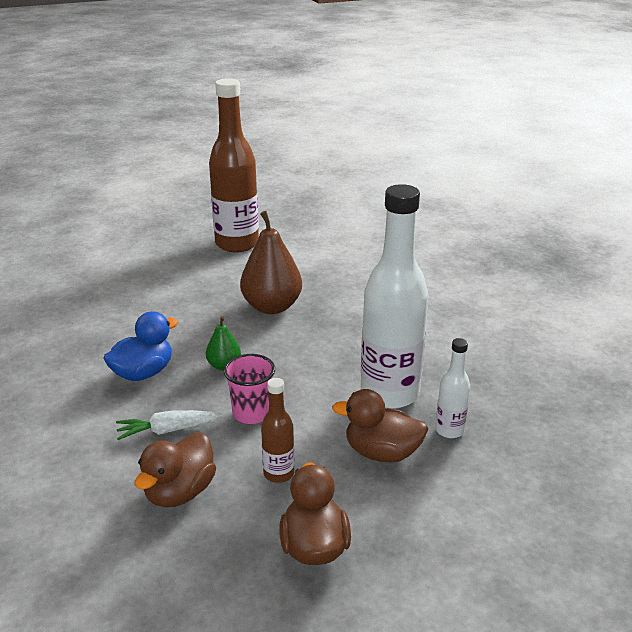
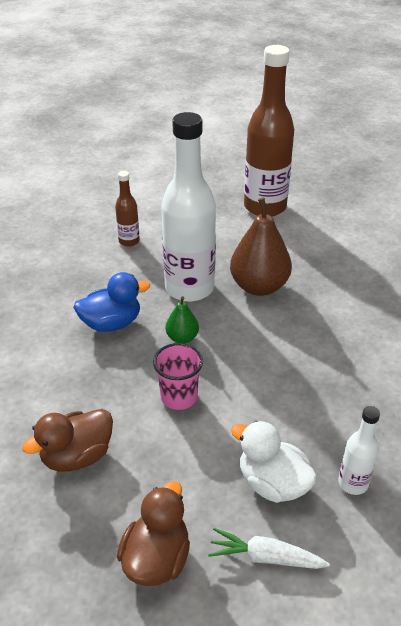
camera: 25 degrees right, 10 degrees up
white carrot [116,410,223,440] -> white carrot moved to [208,528,330,569]
brown bottle [261,378,294,483] -> brown bottle moved to [115,171,140,247]
brown duck [332,389,428,462] -> white duck [231,421,317,503]
white bottle [361,184,429,409] -> white bottle moved to [161,112,216,302]

